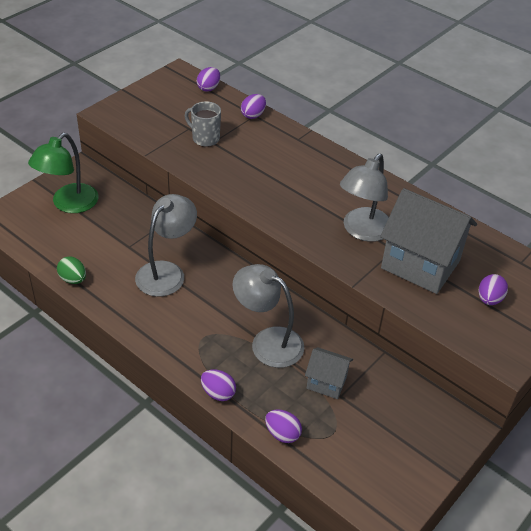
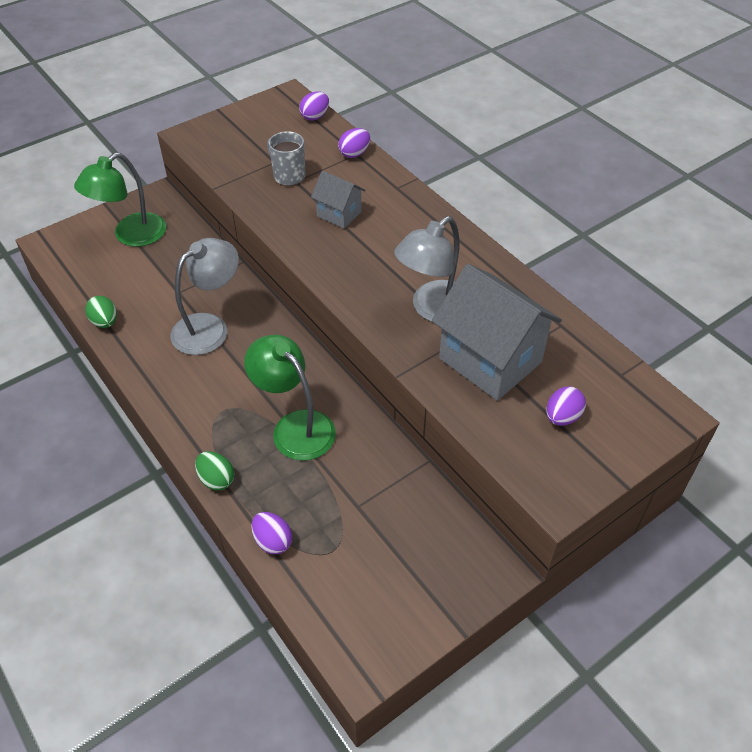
camera: 15 degrees right, 5 degrees up
purple egg [201,370,236,401] -> green egg [195,451,234,491]
grey lamp [233,264,304,368] -> green lamp [244,335,336,461]
grey house [305,347,353,399] -> grey house moved to [311,171,366,228]

